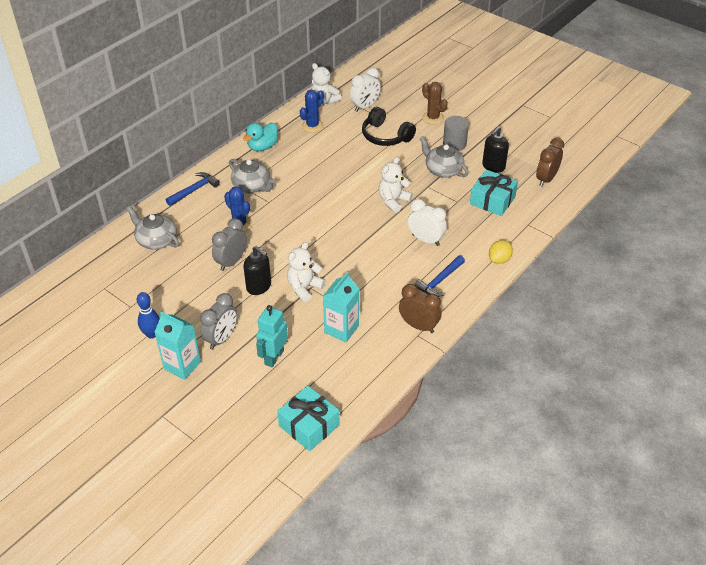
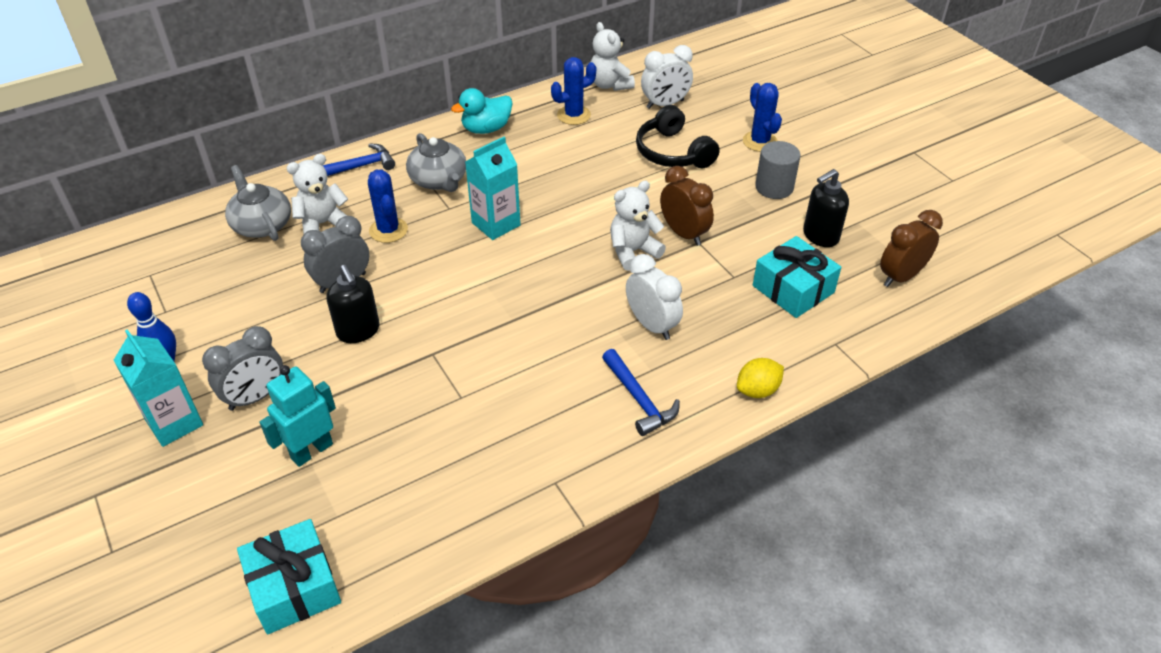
camera: 20 degrees right, 0 degrees up
white teddy bear [287,242,326,302] -> white teddy bear moved to [287,154,348,234]
turquoise carton [323,272,360,342] -> turquoise carton moved to [465,137,521,240]
brown clock [399,284,441,333] -> brown clock moved to [660,166,714,246]
blue hammer [414,255,465,297] -> blue hammer turned 90 degrees counterclockwise [602,349,680,436]
grey teapot [419,136,469,177] -> none
brown cactus [422,82,448,125] -> blue cactus [743,83,782,152]

